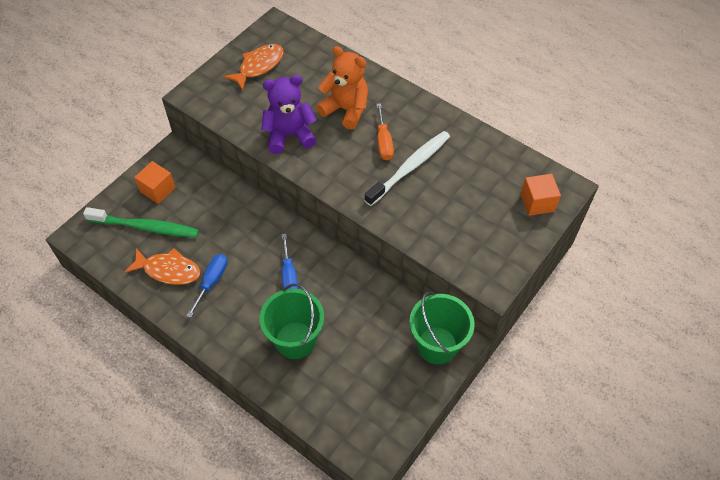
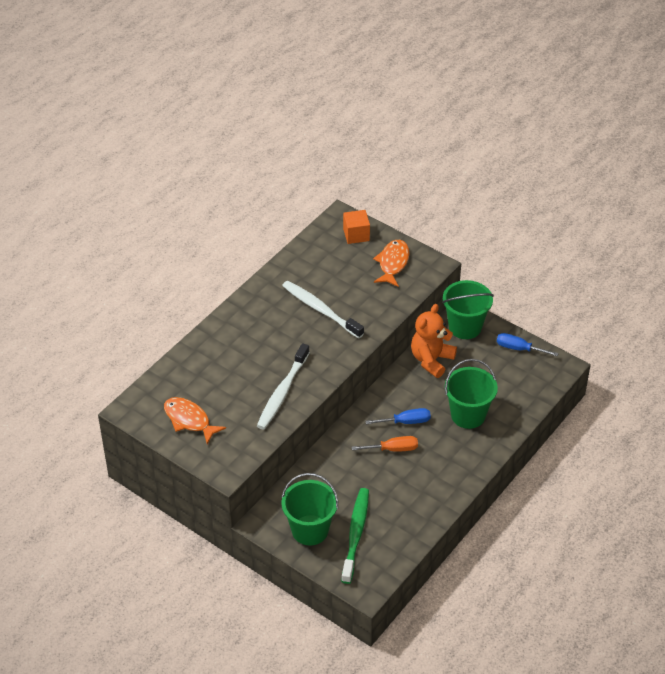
camera: 90 degrees left, 10 degrees down
orange fish [125,248,200,285] -> orange fish moved to [373,240,410,287]
orange cube [134,161,176,204] -> green bucket [281,473,338,545]
blue screwdriver [186,254,227,318] -> blue screwdriver moved to [497,333,559,356]
purple teddy bear [261,75,317,154] -> white toothbrush [257,343,310,430]
orange teddy bear [316,46,368,130] -> orange teddy bear moved to [411,304,457,378]
orange screwdriver [376,103,394,160] -> orange screwdriver moved to [352,436,418,452]

